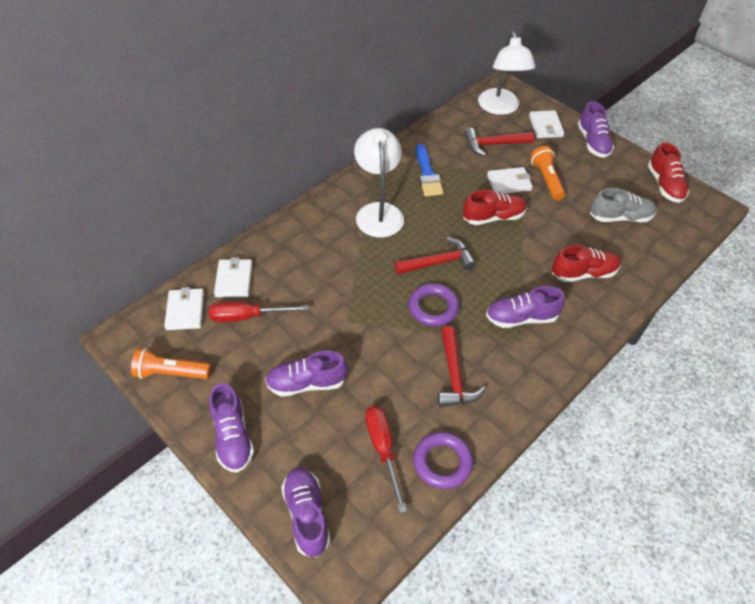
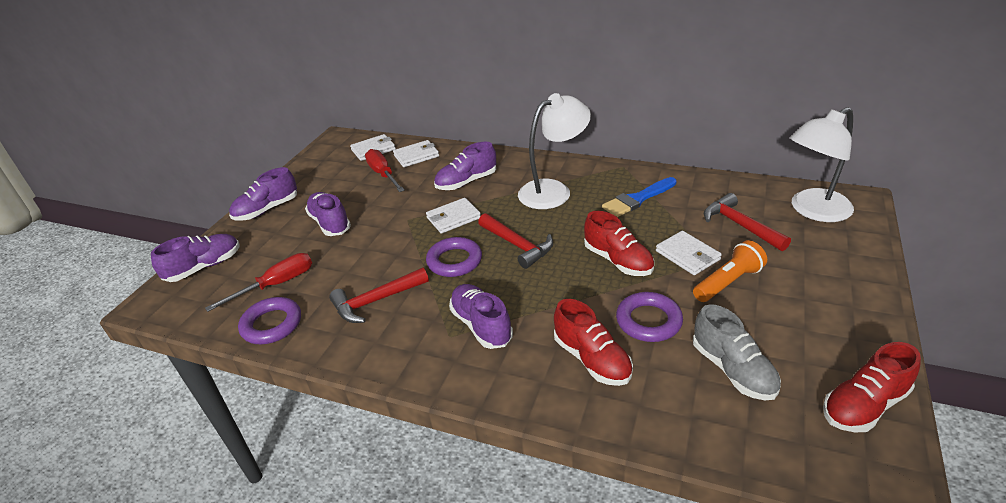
camera: 70 degrees right, 15 degrees down
orange flashlight [131,348,211,379] -> none
white wallet [529,110,564,138] -> white wallet moved to [426,198,481,234]
purple shoe [578,101,614,158] -> purple shoe moved to [434,142,496,190]
none -> purple ring [616,292,683,342]

